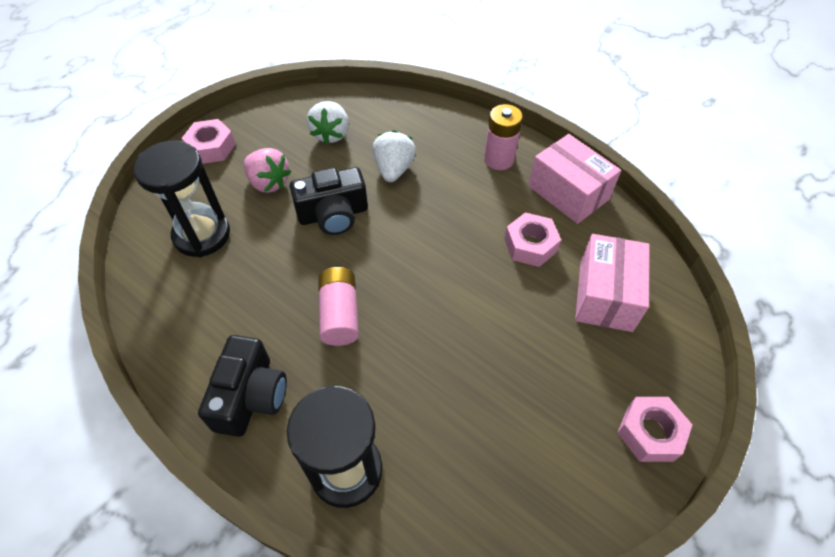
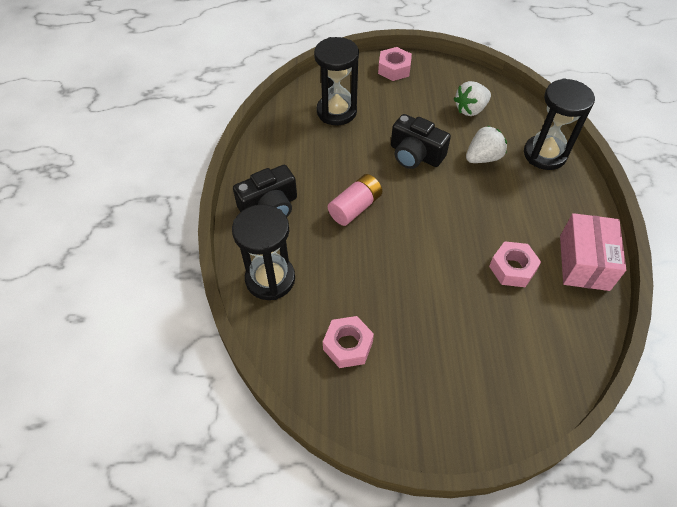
camera: 50 degrees right, 0 degrees up
pink strawberry [244,148,291,193] -> none
pink battery [484,104,523,170] -> none
pink box [575,234,650,332] -> none
pink nut [617,397,692,462] -> pink nut moved to [323,316,374,368]
none -> black hourglass [524,79,595,170]

